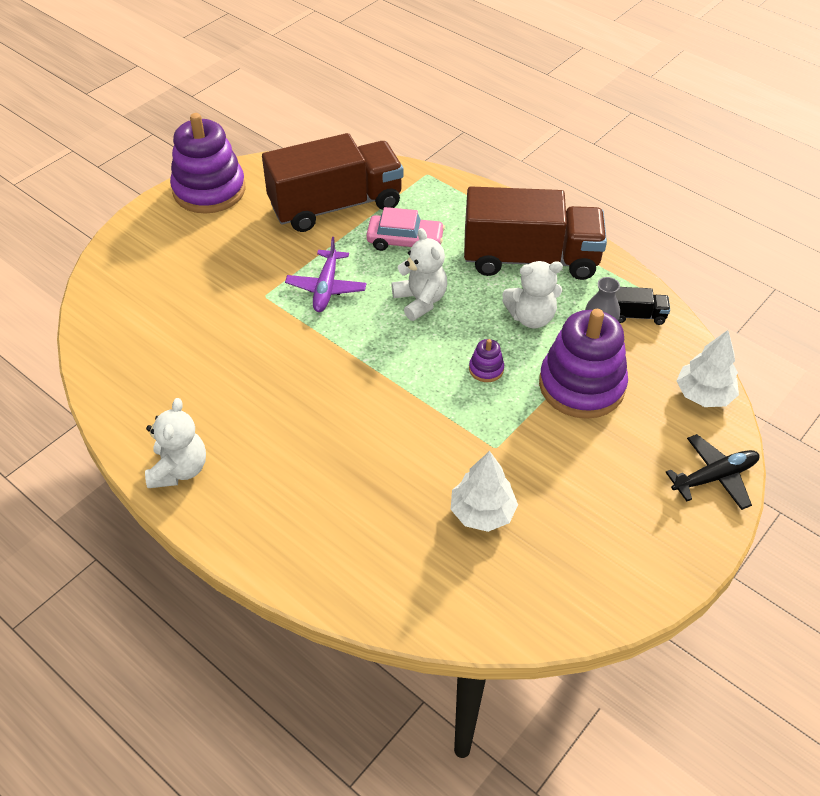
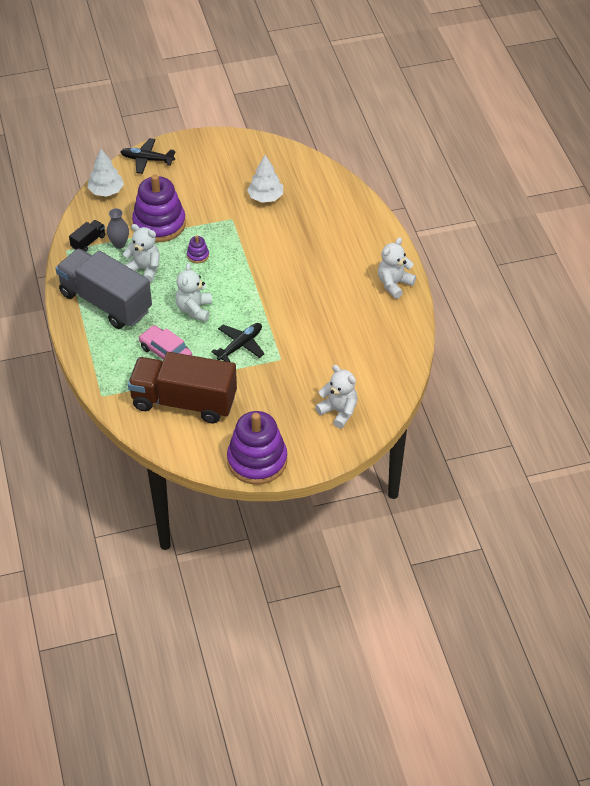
camera: 145 degrees left, 0 degrees up
purple plane [285,237,367,312] -> black plane [211,323,265,362]
brown truck [464,186,607,280] -> grey truck [55,249,152,329]
black truck [615,287,670,325] -> black truck turned 90 degrees clockwise [69,220,105,252]
none -> white teddy bear [315,365,358,428]

